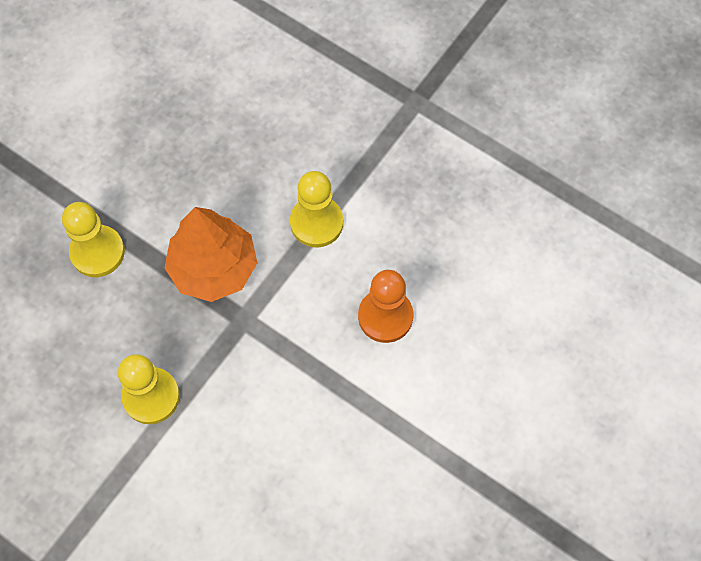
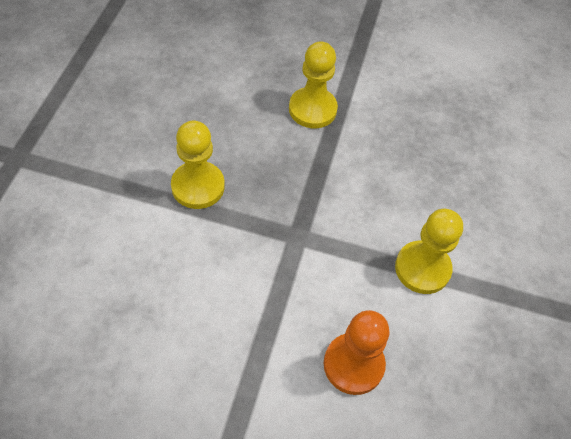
camera: 65 degrees right, 10 degrees down
orange tree [165,207,257,302] -> none

